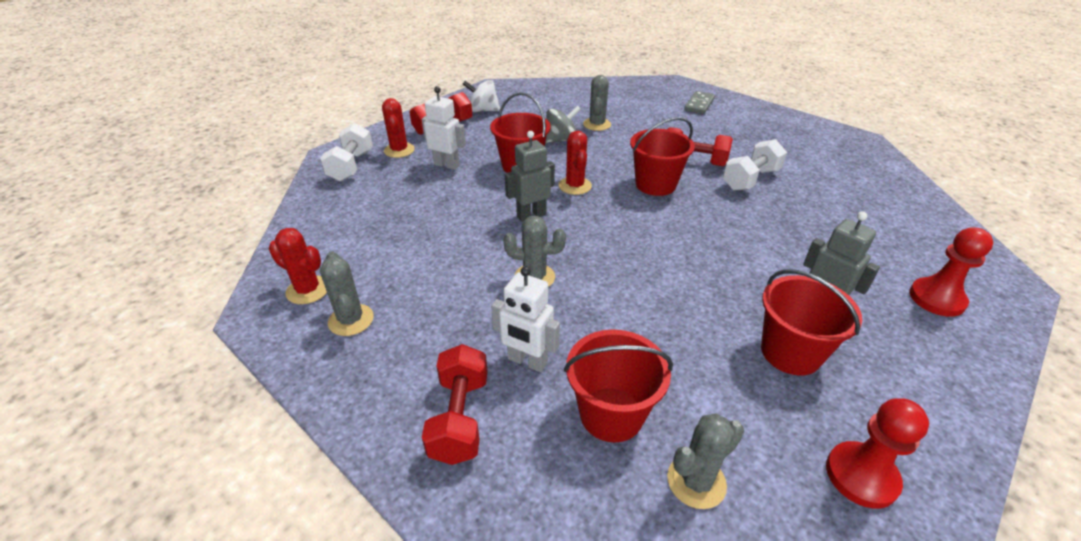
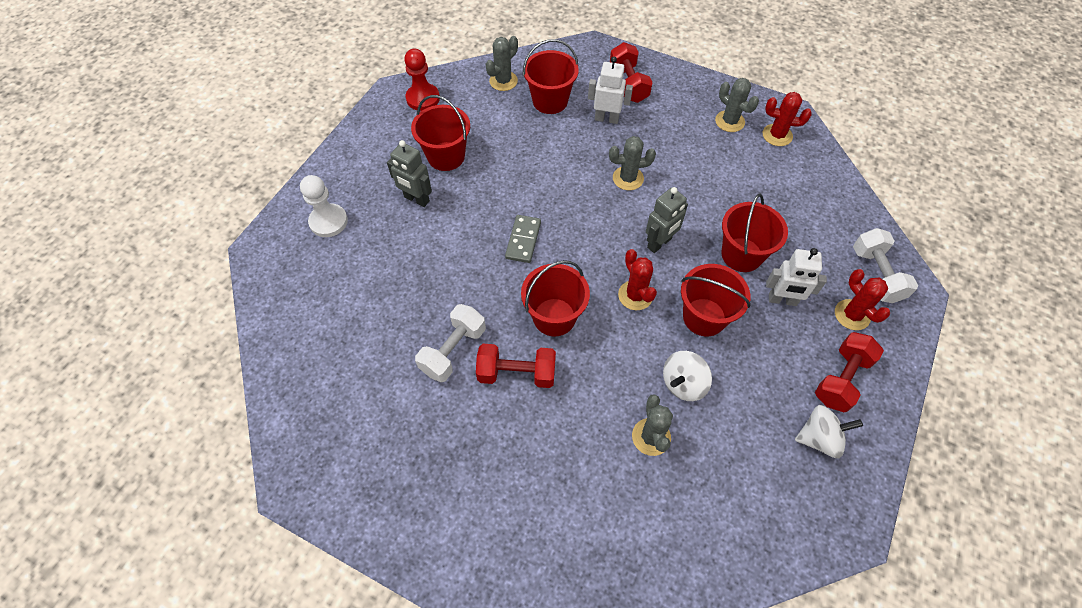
camera: 165 degrees right, 20 degrees up
grey spinning top [545,106,581,143] -> white spinning top [663,351,712,401]
grey domino [684,91,715,114] -> grey domino moved to [505,215,541,263]
red pawn [909,227,993,317] -> white pawn [300,175,348,237]
none -> red bucket [722,194,788,272]

